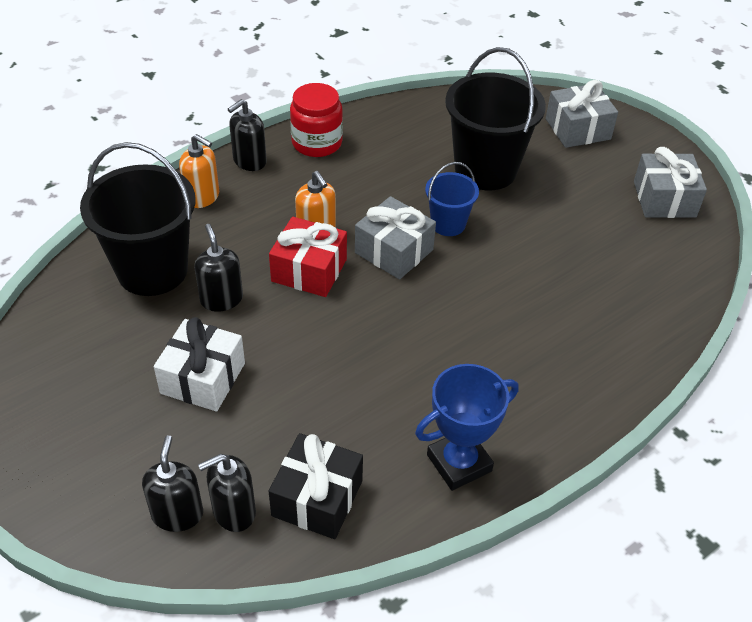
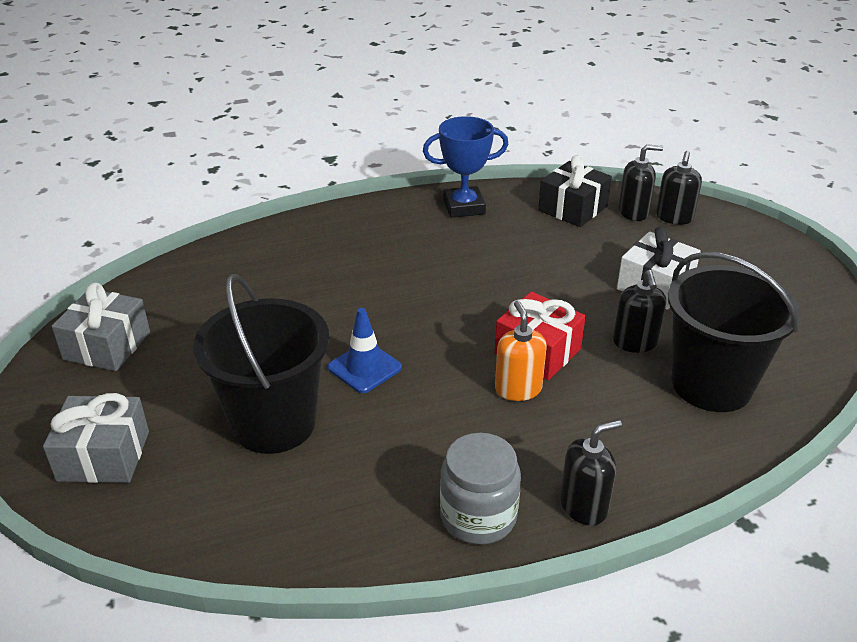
camera: 160 degrees left, 10 degrees down
orange soap dispenser [179,134,219,208] -> none
red jar [290,83,343,157] -> grey jar [440,433,521,545]
grey gift [355,196,436,279] -> none
blue bucket [425,162,479,236] -> blue traffic cone [328,308,402,393]

